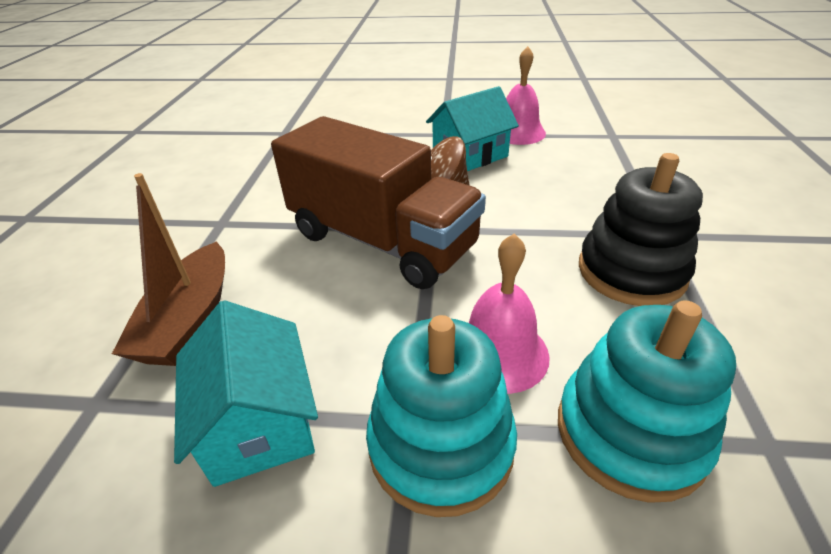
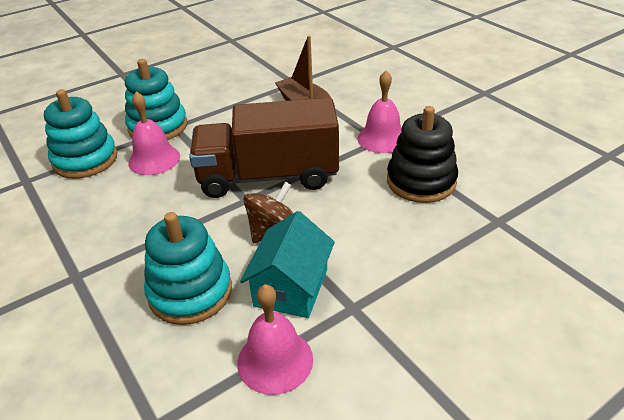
camera: 140 degrees right, 0 degrees up
turquoise house [174,300,318,487] -> none
black stacking toy [579,153,703,306] -> black stacking toy moved to [387,106,458,203]
none -> turquoise stacking toy [144,212,232,325]
none -> pink bell [357,70,402,153]

